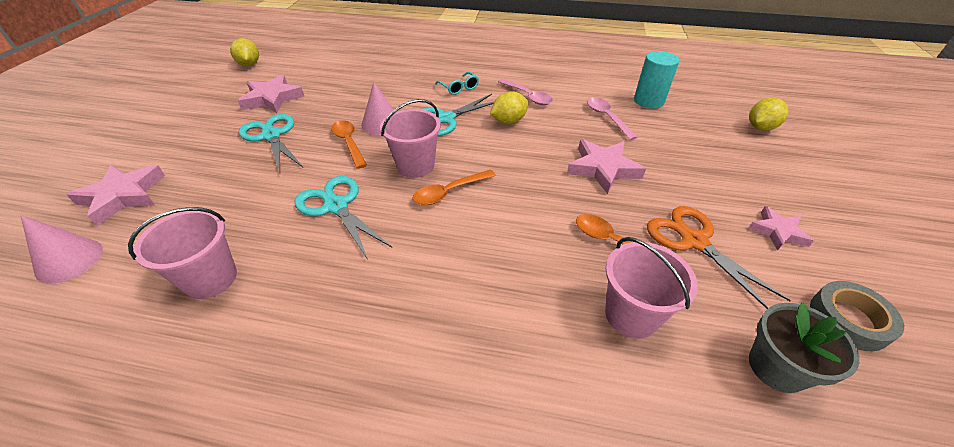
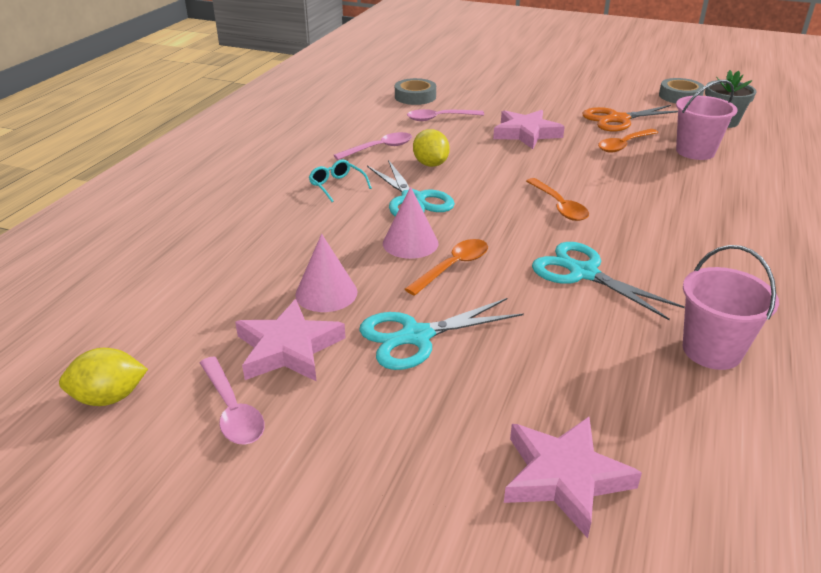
camera: 80 degrees left, 10 degrees down
pink cone [20,215,103,284] -> pink cone moved to [295,234,358,312]
turquoise scissors [294,176,392,259] -> turquoise scissors turned 75 degrees clockwise [532,242,685,320]
orange spoon [331,120,367,169] -> orange spoon turned 150 degrees clockwise [405,239,488,296]
pink bucket [380,99,441,178] -> none
turquoise glasses [435,72,479,95] -> turquoise glasses turned 105 degrees counterclockwise [309,159,372,202]
turquoise cylinder [634,51,679,109] -> grey tape [395,78,436,105]
pink star [748,206,814,251] -> none
yellow lemon [749,98,789,131] -> none
none -> pink spoon [200,356,265,445]

